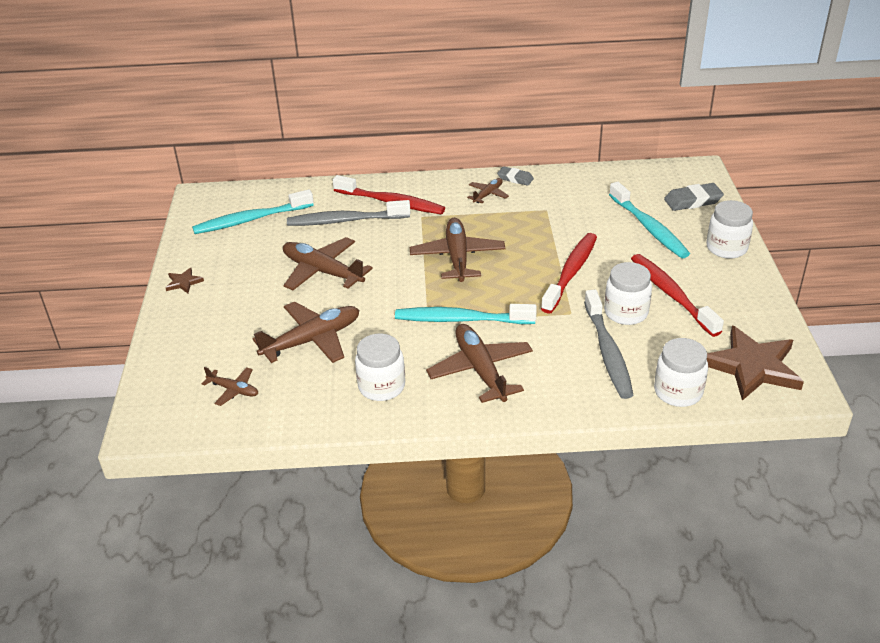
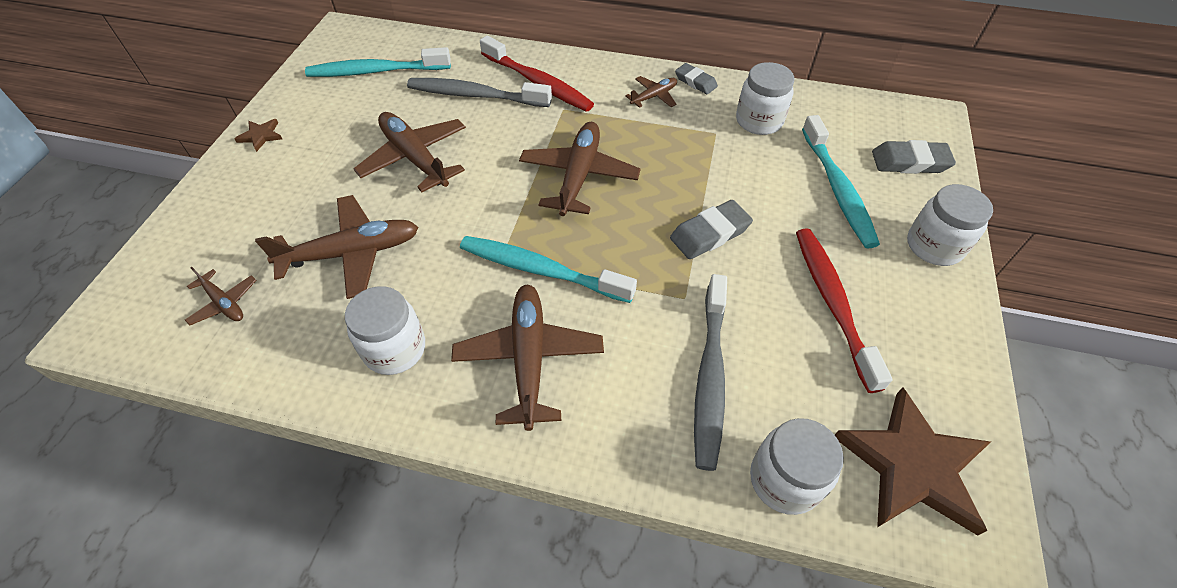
camera: 15 degrees right, 15 degrees up
red toothbrush [541,233,597,314] -> grey eraser [670,200,753,259]
white jar [604,262,652,325] -> white jar moved to [736,62,795,135]

